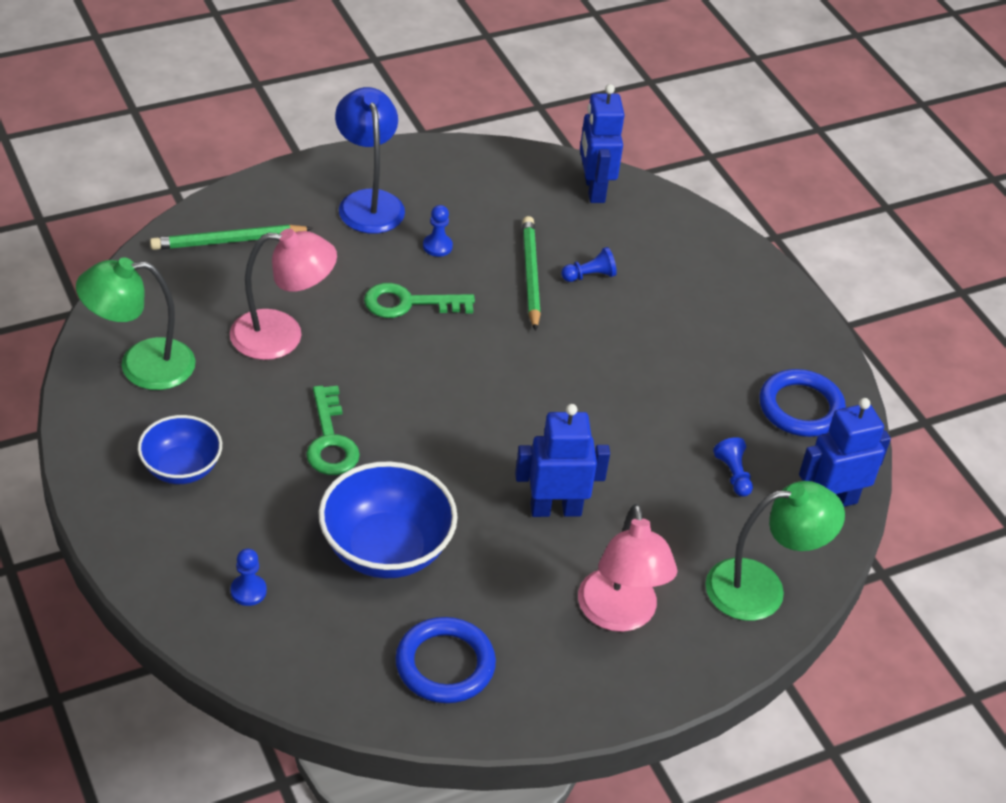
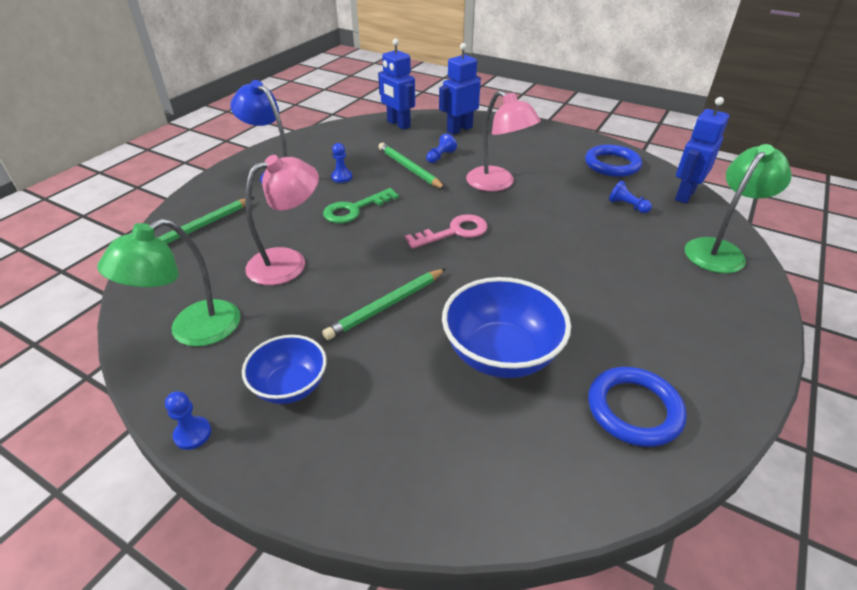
camera: 30 degrees left, 5 degrees down
blue pawn [231,549,267,606] -> blue pawn moved to [165,391,211,450]
green key [306,386,360,475] -> green pencil [322,268,446,340]
blue robot [515,404,610,517] -> blue robot moved to [439,43,481,135]
pink lamp [578,504,677,632] -> pink lamp moved to [466,90,541,191]
none -> pink key [405,214,488,249]

